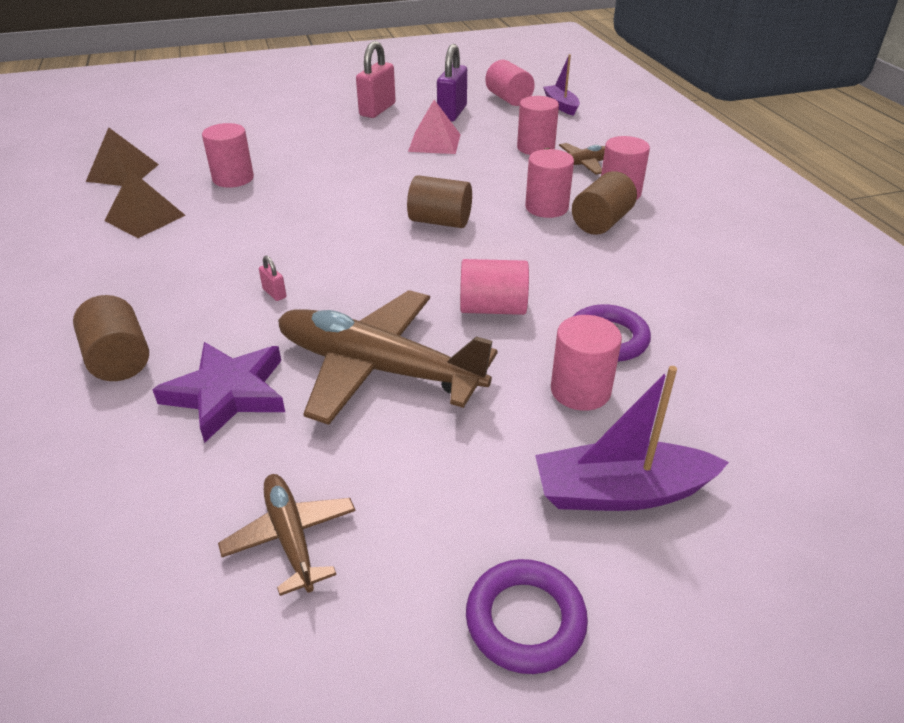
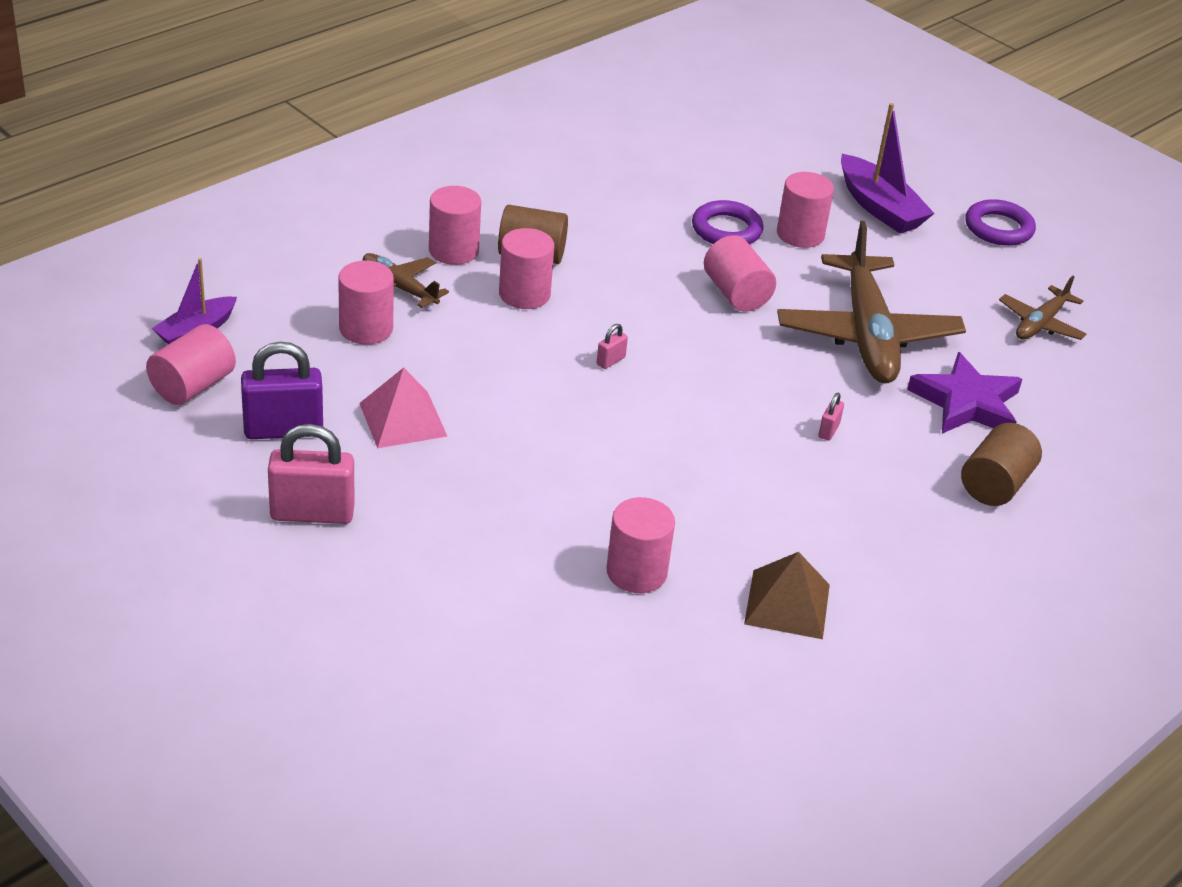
camera: 120 degrees left, 0 degrees up
brown pyramid [86,127,159,186] -> none
brown cylinder [407,175,472,228] -> pink padlock [597,324,628,369]

